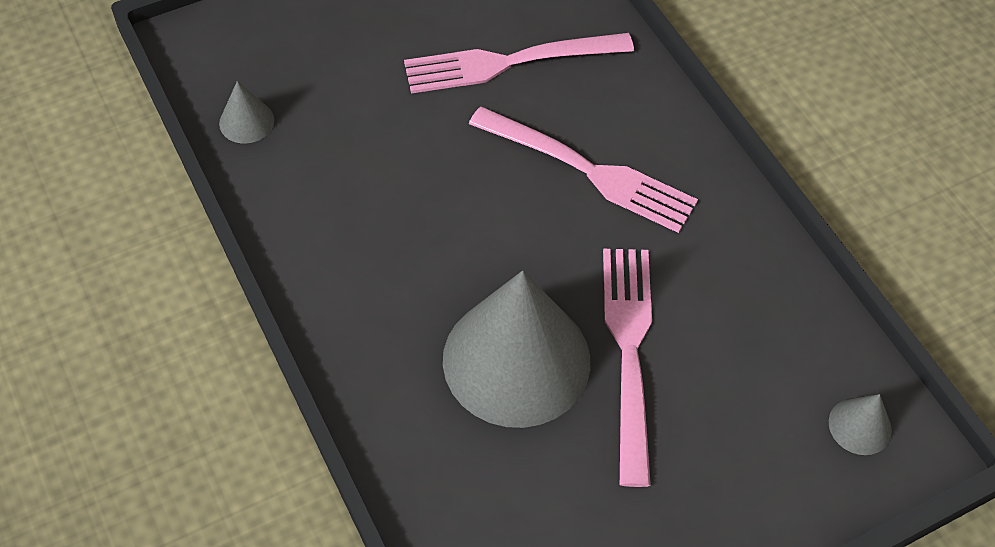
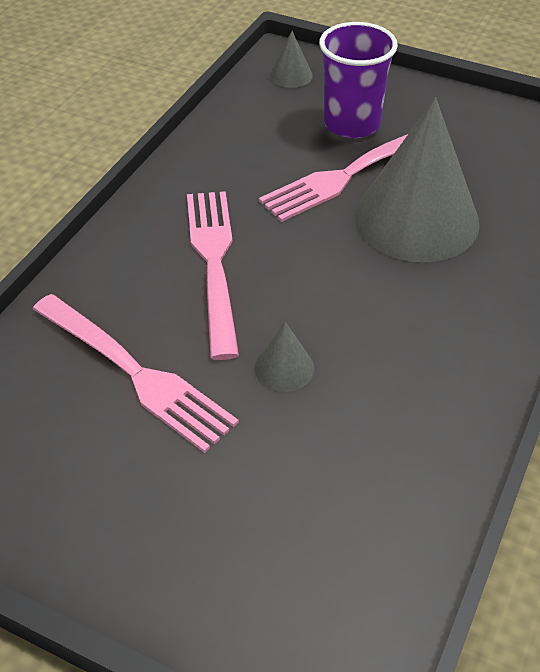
camera: 125 degrees left, 10 degrees down
grey cone [219,81,274,143] -> grey cone moved to [254,322,314,392]
none -> purple cup [319,22,398,138]

